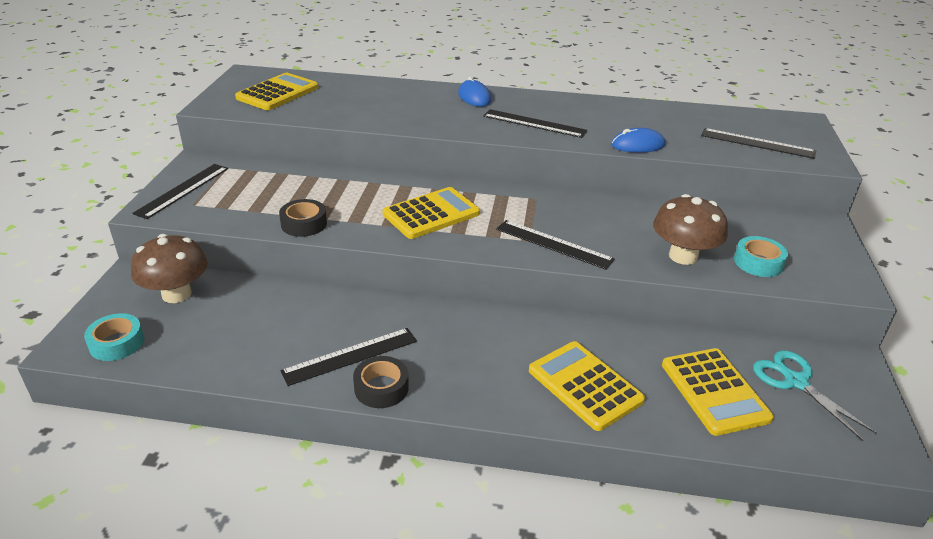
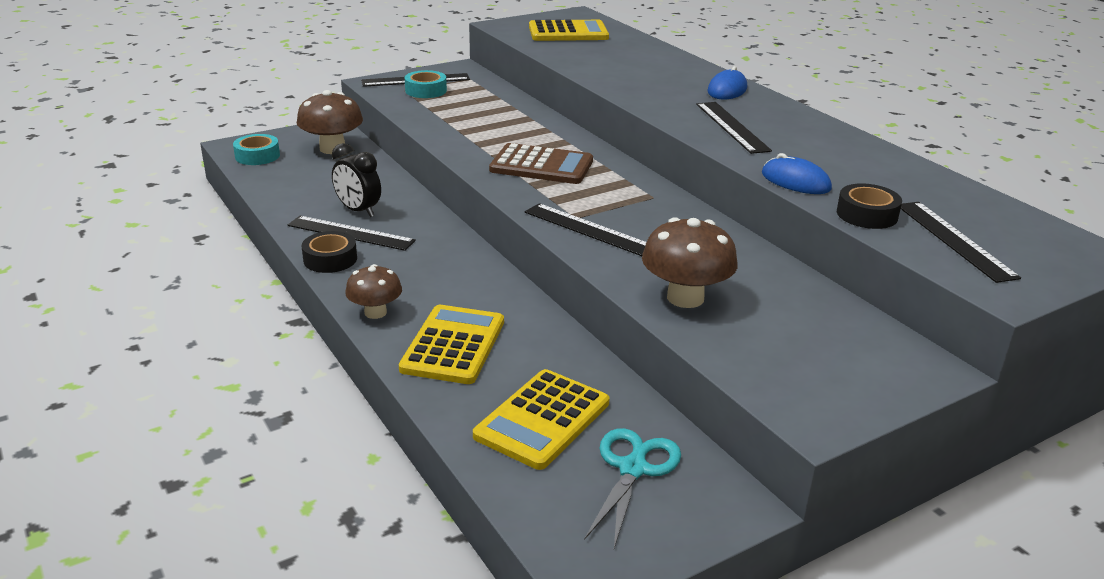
camera: 50 degrees right, 5 degrees down
black tape [279,199,327,237] -> black tape moved to [837,183,902,229]
yellow calculator [383,187,480,239] -> brown calculator [489,143,593,184]
black ruler [496,220,615,270] -> black ruler turned 45 degrees counterclockwise [525,203,646,256]
turquoise tape [734,236,788,277] -> turquoise tape moved to [404,70,447,98]
none -> black clock [332,143,381,217]
none -> brown mushroom [345,264,402,319]

